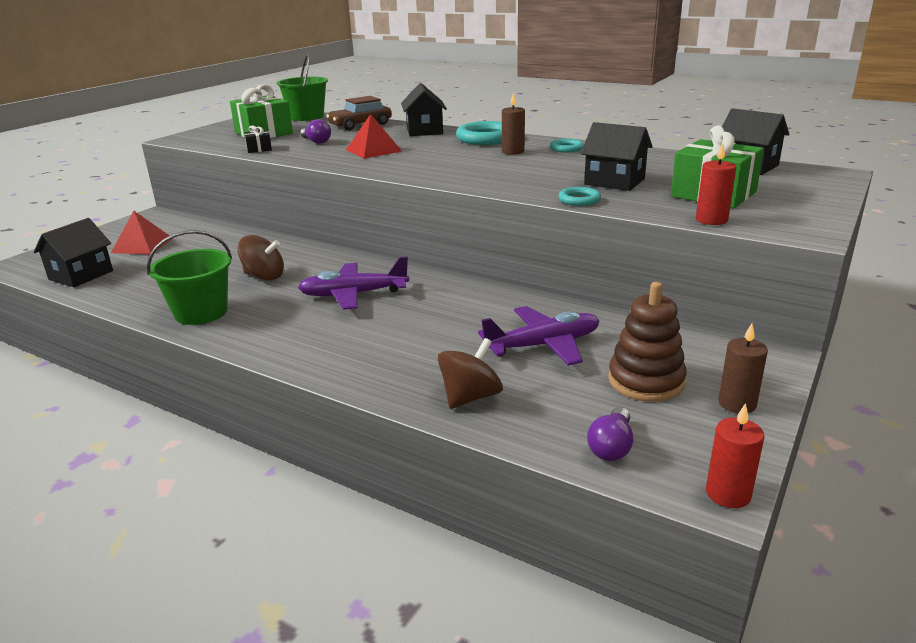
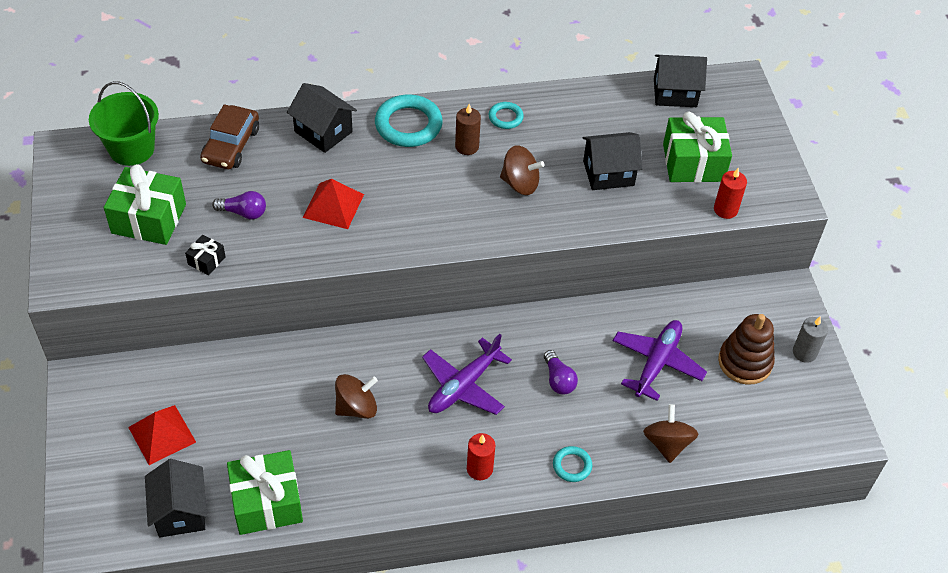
camera: 45 degrees left, 25 degrees up
green bucket [147,230,232,325] -> none
turquoise ring [559,187,601,206] -> turquoise ring moved to [553,446,592,482]
purple light bulb [587,407,633,461] -> purple light bulb moved to [544,350,578,395]
red candle [706,403,764,508] -> red candle moved to [467,433,495,480]
brown candle [718,323,768,413] -> grey candle [793,317,828,363]
none -> green gift [227,450,303,535]
none -> brown spinning top [500,145,545,195]

